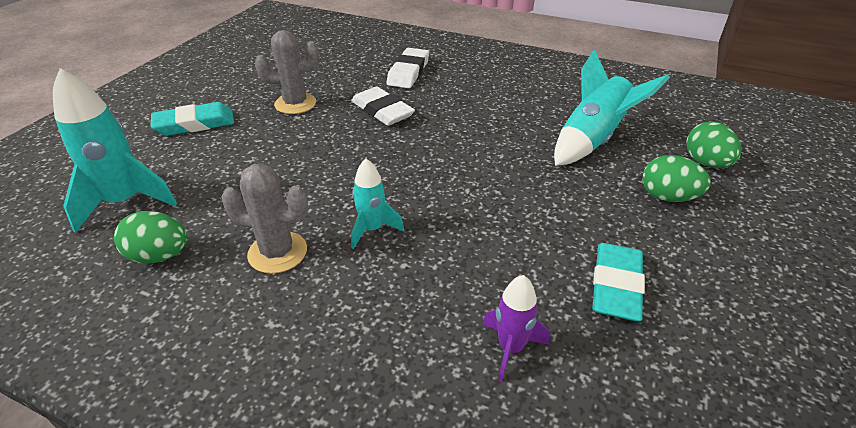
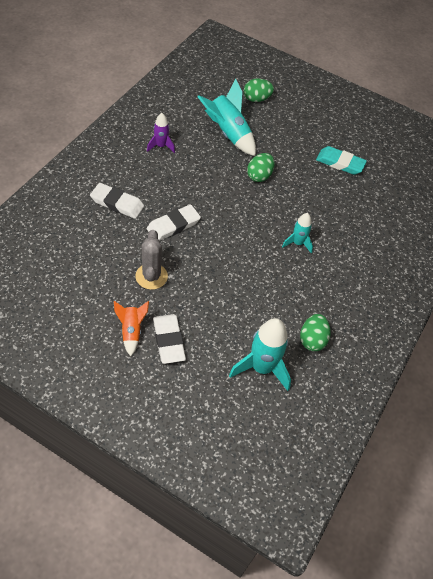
camera: 90 degrees left, 15 degrees up
turquoise eraser [150,102,234,136] -> white eraser [153,314,186,364]
grey cactus [221,164,308,274] -> none
purple rocket [483,275,550,382] -> purple rocket moved to [147,113,175,153]
green egg [642,155,711,202] -> green egg moved to [247,153,274,182]
none -> orange rocket [114,301,149,356]

